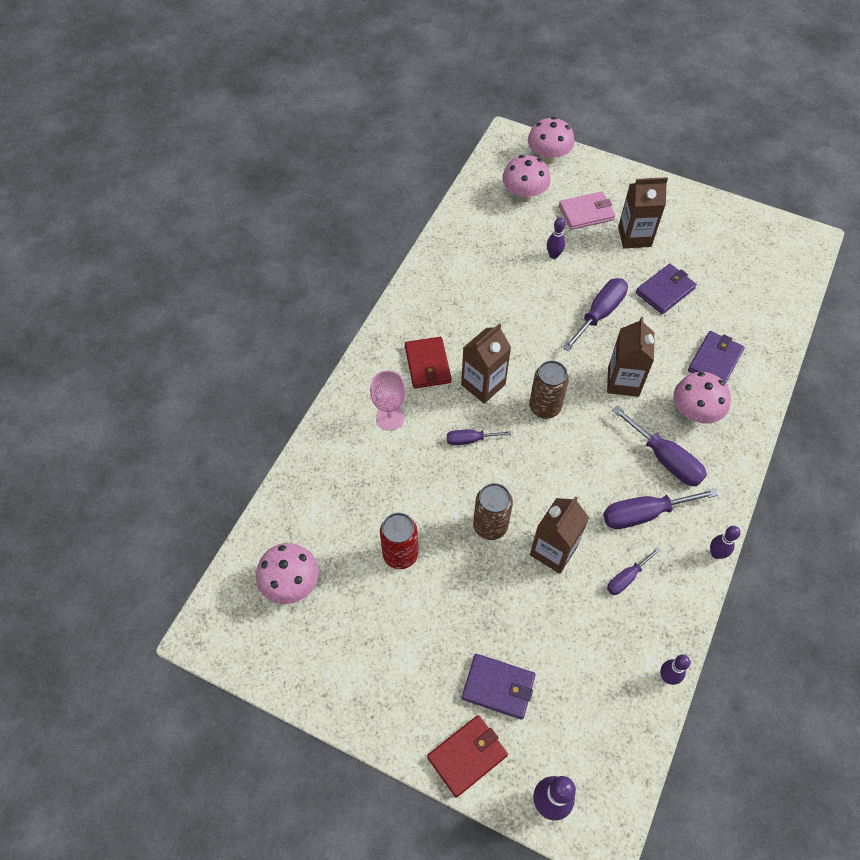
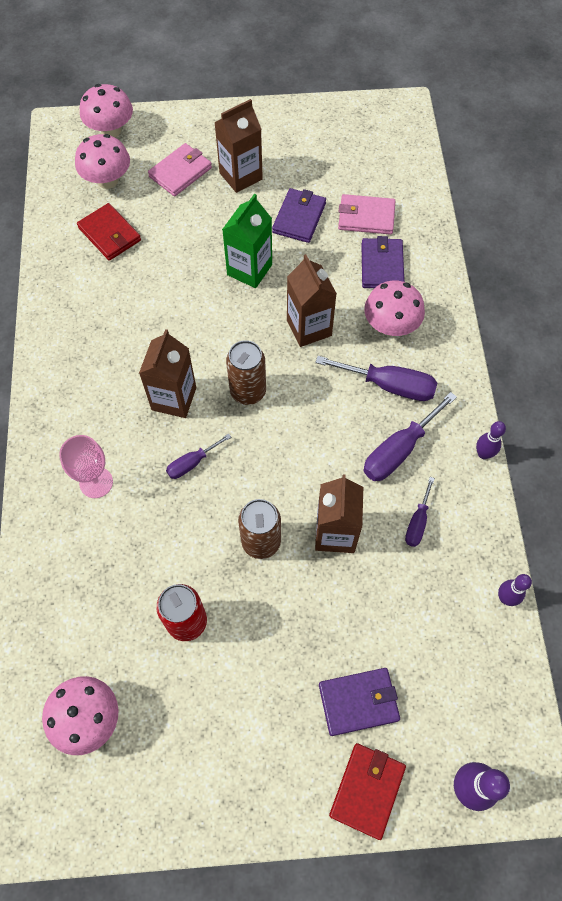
camera: 30 degrees left, 5 degrees up
red wallet [405,337,452,388] -> red wallet moved to [77,203,141,261]
purple bowling pin [547,217,565,259] -> none
purple screwdriver [563,278,628,352] -> green carton [222,193,272,288]
none -> pink wallet [338,194,395,235]

